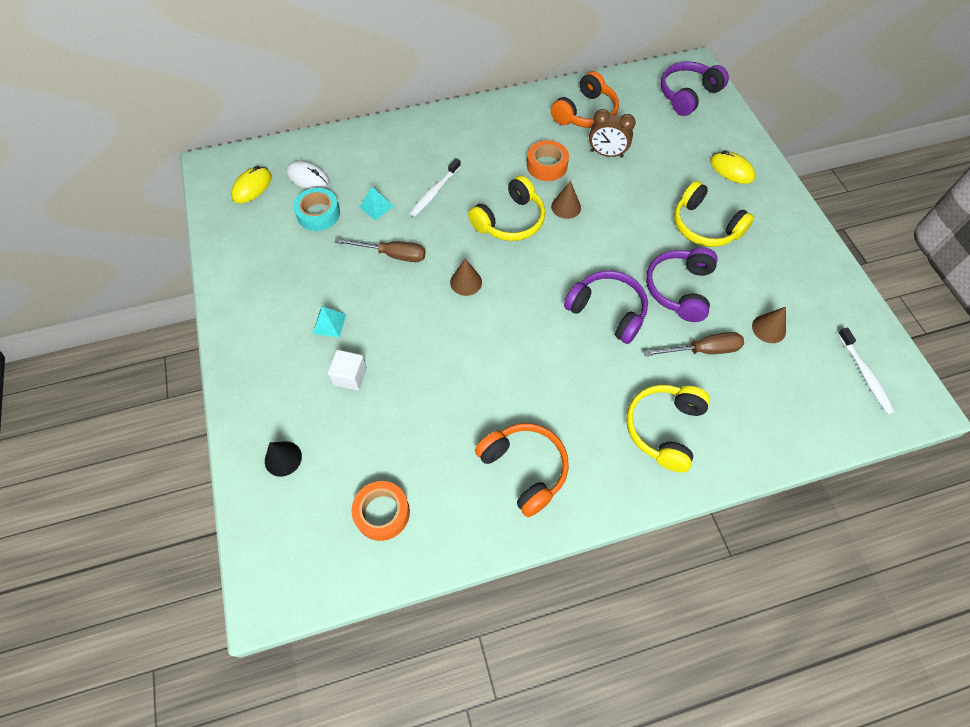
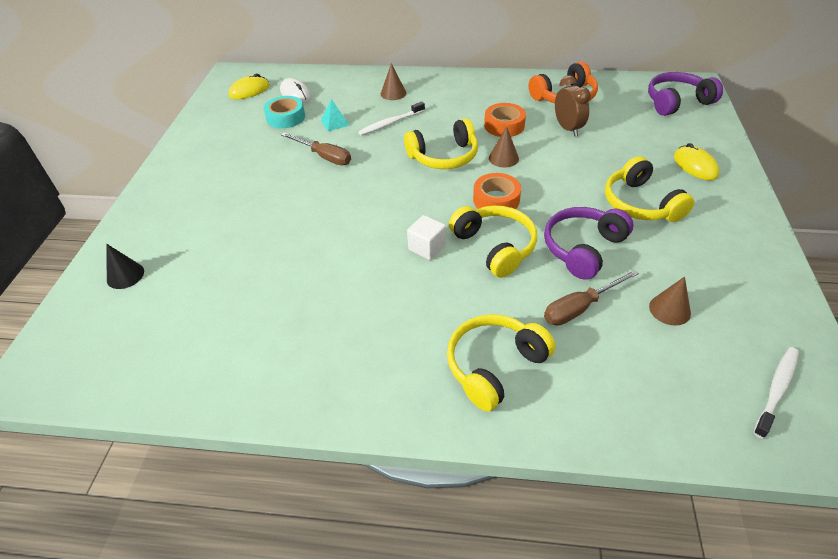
camera: 25 degrees right, 15 degrees down
turquoise pyramid [313,306,346,337] -> none
white cube [328,350,367,391] -> white cube moved to [407,215,446,260]
orange tape [352,481,410,541] -> orange tape moved to [473,173,521,209]
brown cone [450,259,482,296] -> brown cone moved to [381,63,406,100]
orange headphones [475,423,569,517] -> none
purple headphones [564,271,648,344] -> yellow headphones [449,205,537,278]
brown clock [589,109,636,158] -> brown clock turned 150 degrees counterclockwise [555,76,591,136]
brown screwdriver [644,332,744,357] -> brown screwdriver turned 135 degrees clockwise [544,270,639,326]
white toothbrush [838,327,895,414] -> white toothbrush turned 150 degrees counterclockwise [753,347,799,439]

